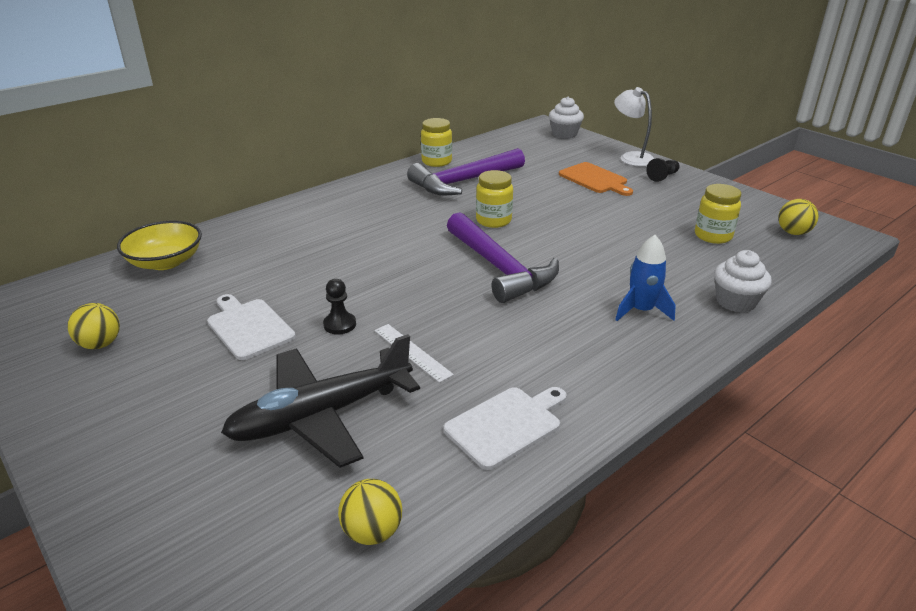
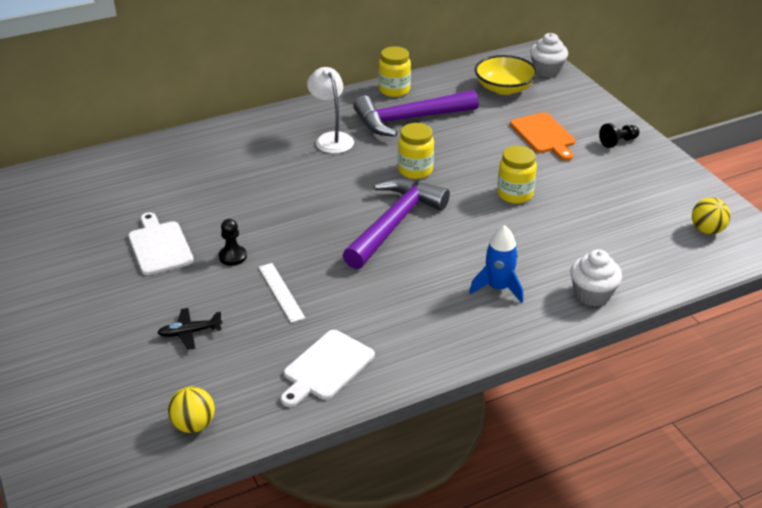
camera: 15 degrees right, 5 degrees up
yellow ball [68,303,120,349] -> none
yellow bowl [117,221,202,270] -> yellow bowl moved to [475,55,538,95]
black plane [221,334,420,468] -> black plane [157,308,222,350], size x0.41
white cutting board [444,387,567,470] -> white cutting board turned 150 degrees clockwise [281,330,375,407]
purple hammer [447,212,559,303] -> purple hammer turned 135 degrees counterclockwise [343,178,450,269]
white lamp [614,87,654,166] -> white lamp moved to [307,67,354,153]
yellow jar [695,184,741,244] -> yellow jar moved to [497,146,537,204]

